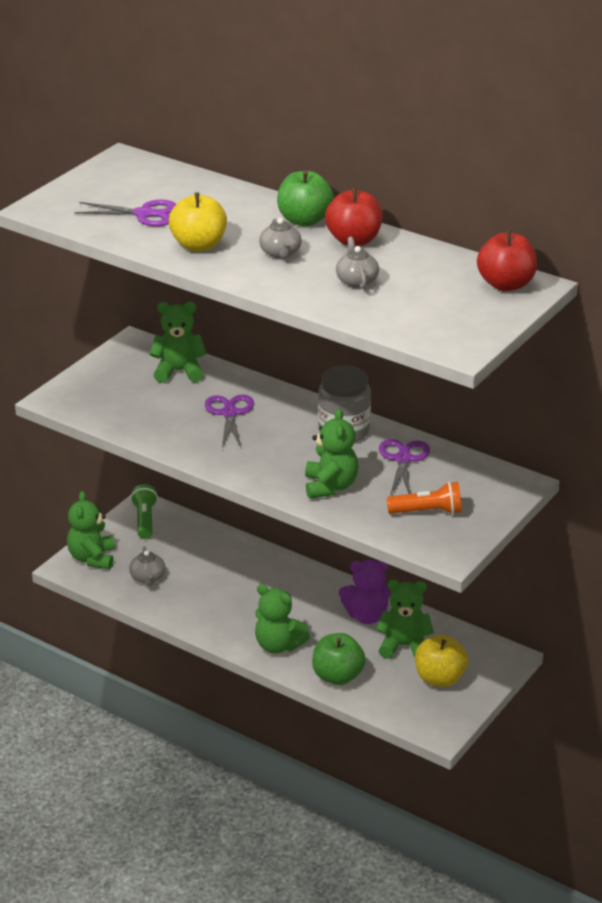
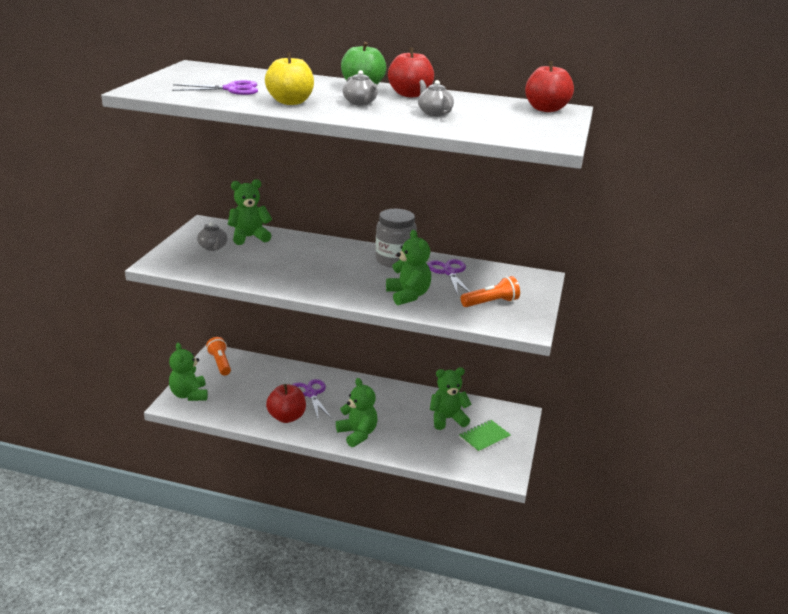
camera: 20 degrees left, 5 degrees down
grey teapot [129,546,166,586] -> grey teapot moved to [197,222,228,251]
green flashlight [130,484,158,539] -> orange flashlight [206,337,231,376]
purple scissors [205,395,254,449] -> purple scissors moved to [293,379,332,419]
green teddy bear [255,584,310,654] -> green teddy bear turned 135 degrees counterclockwise [336,378,378,447]
green apple [312,633,366,685] -> none
purple teddy bear [339,560,391,624] -> none
yellow apple [415,635,468,687] -> green notebook [459,420,511,453]
none -> red apple [266,384,306,423]

